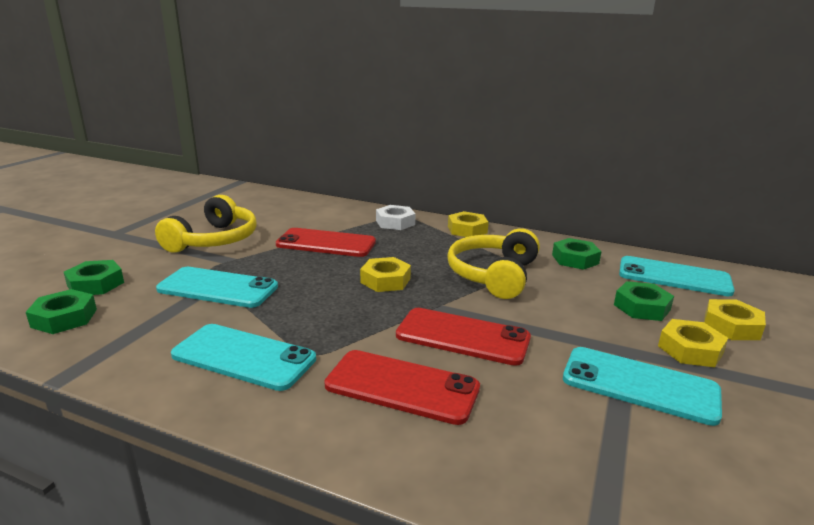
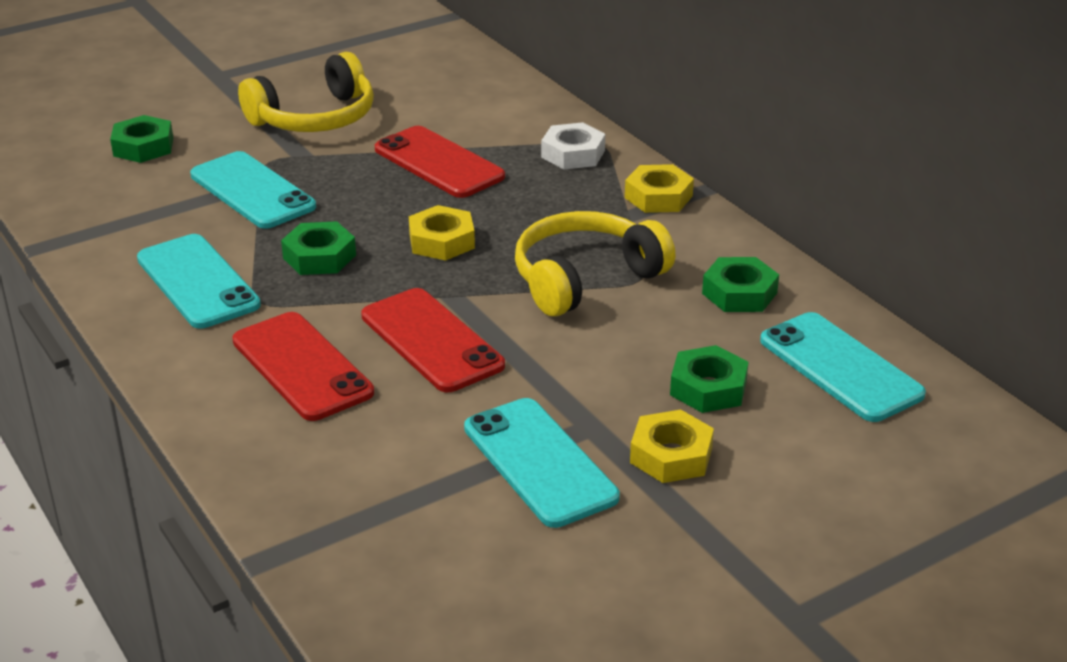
camera: 35 degrees right, 10 degrees up
green nut [26,289,97,334] -> green nut moved to [281,221,356,275]
yellow nut [704,299,766,340] -> none

